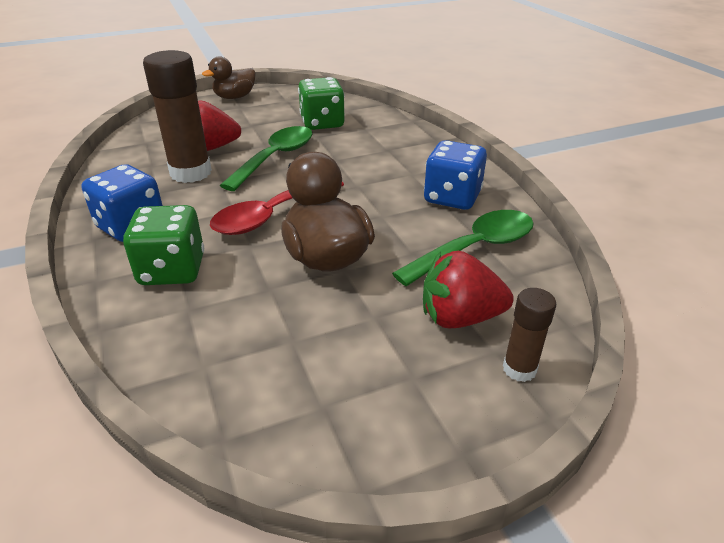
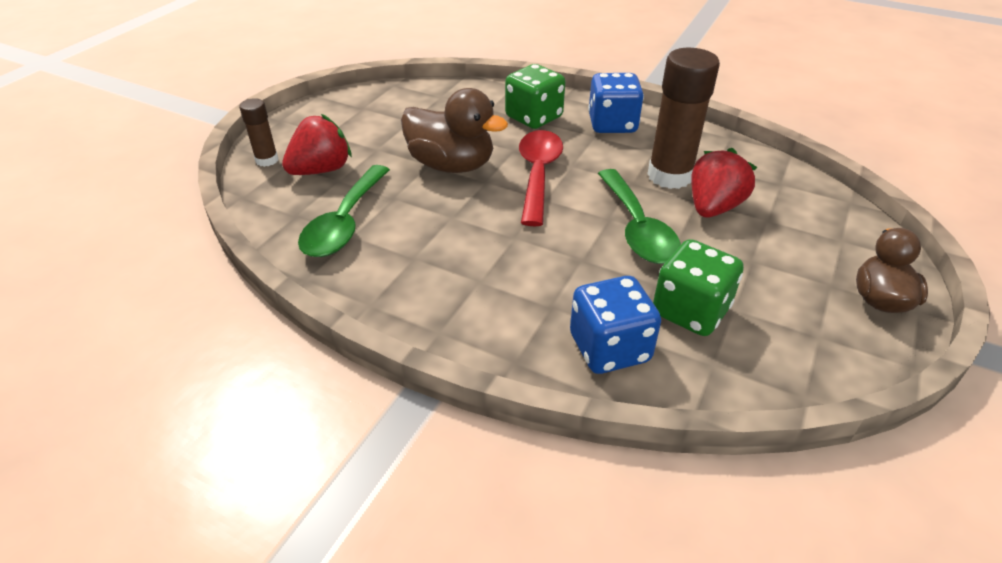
camera: 140 degrees right, 5 degrees up
blue dice [424,140,487,210] -> blue dice moved to [570,276,661,374]

